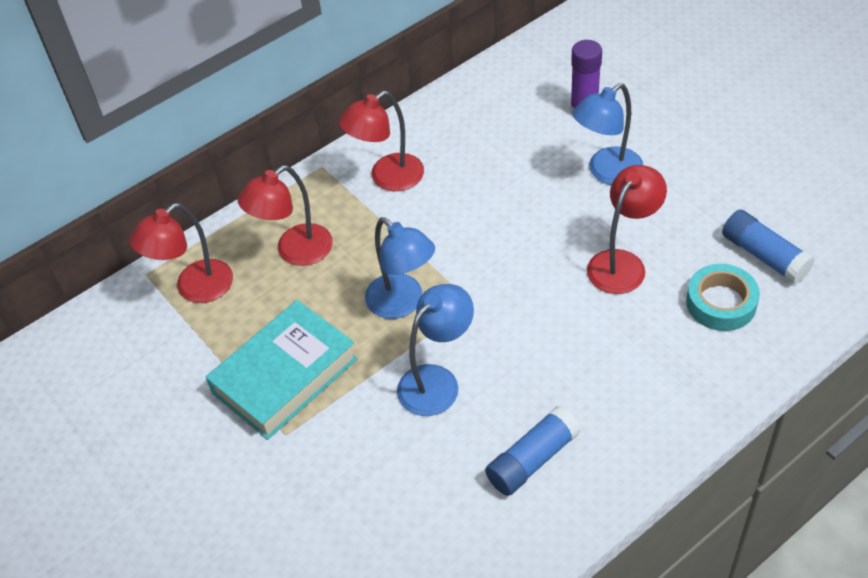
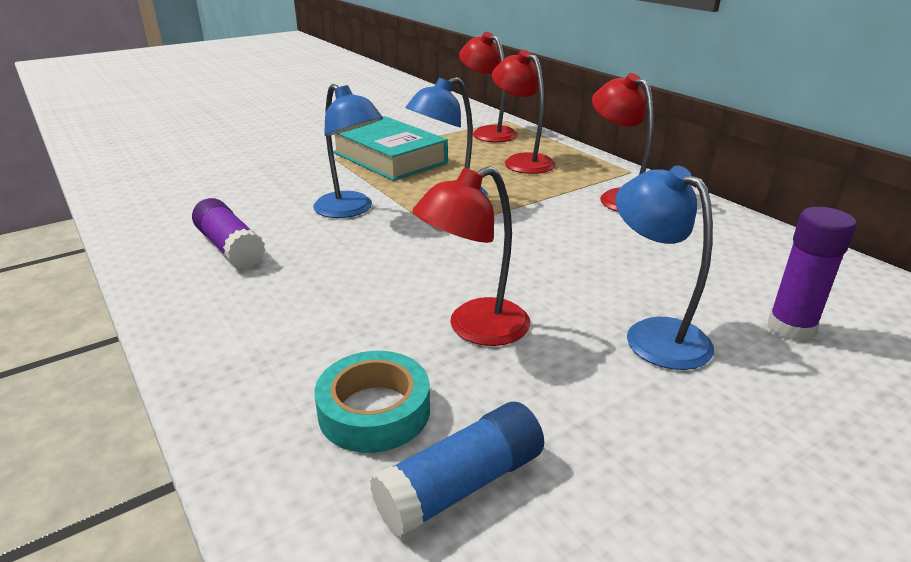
camera: 90 degrees right, 20 degrees down
blue glue stick [485,406,581,496] -> purple glue stick [192,198,266,269]
red lamp [587,165,667,294] -> red lamp turned 105 degrees clockwise [413,166,530,346]

